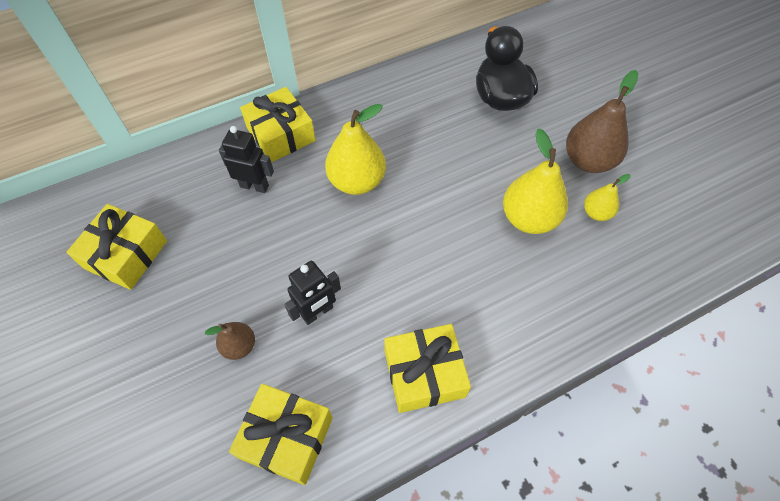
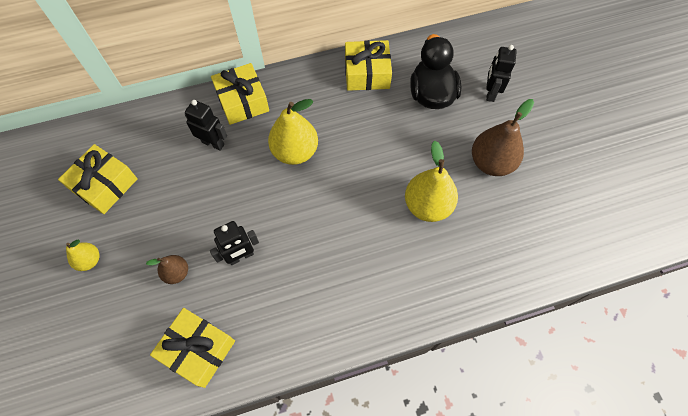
camera: 10 degrees right, 5 degrees up
yellow gift [384,324,471,413] -> yellow gift moved to [345,40,392,91]
yellow pear [584,174,631,221] -> yellow pear moved to [66,240,100,271]
none -> black robot [486,45,517,102]

